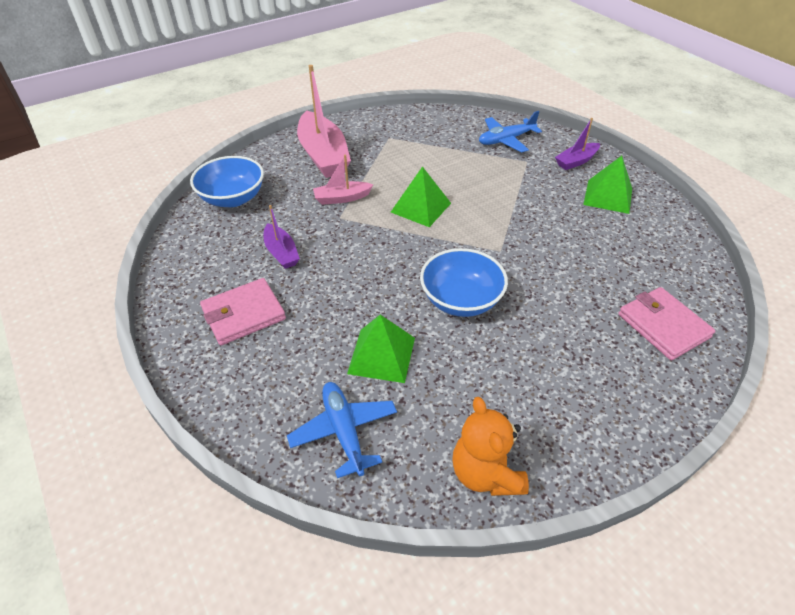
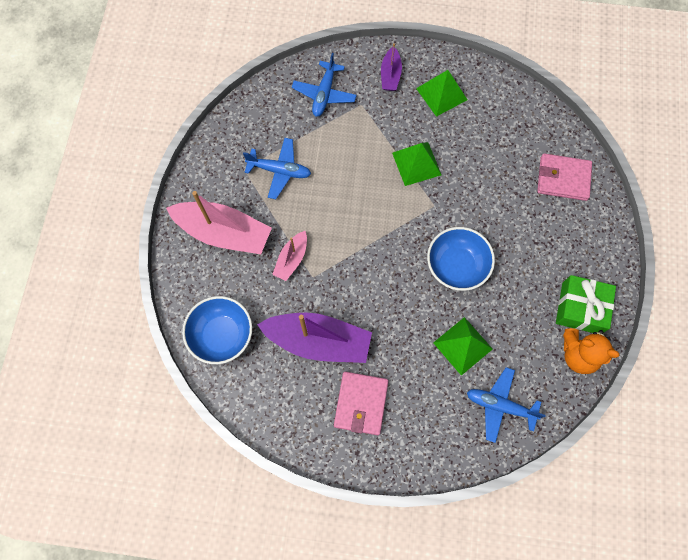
camera: 50 degrees left, 25 degrees up
purple boat [264,205,300,269] -> purple boat [257,313,372,363], size x1.94
green pyramid [391,166,451,227] -> green pyramid moved to [392,142,441,186]
none -> blue plane [243,138,311,199]
none -> green gift [556,275,616,333]

